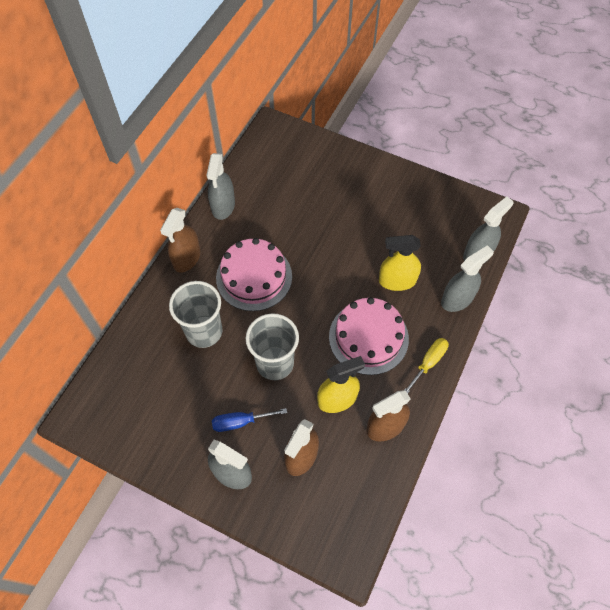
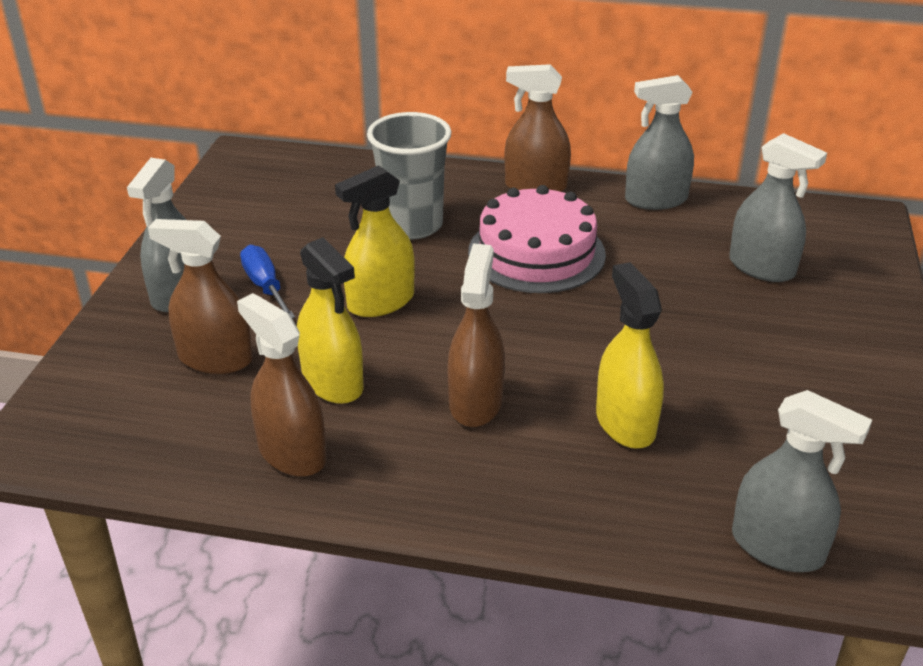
camera: 75 degrees right, 25 degrees down
grey cup [246,313,299,380] -> yellow spray bottle [335,165,415,317]
pink cake [329,297,409,375] -> brown spray bottle [447,244,505,427]
yellow screwdriver [404,338,449,394] -> none
grey spray bottle [441,245,494,312] -> grey spray bottle moved to [729,133,827,282]

